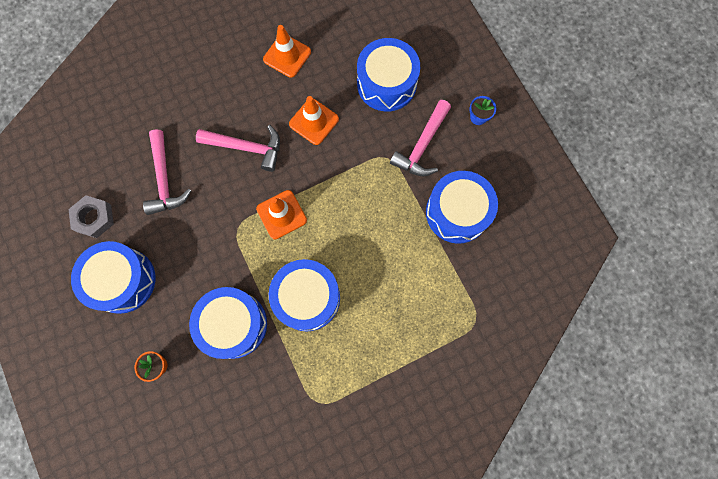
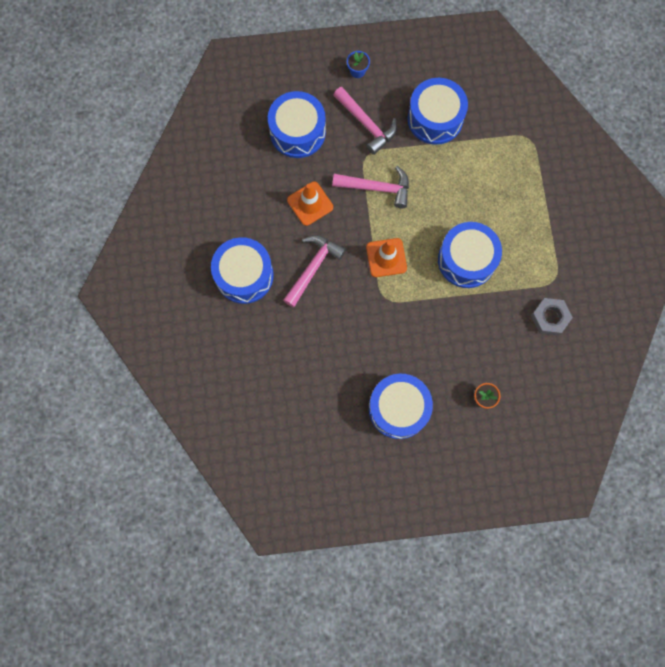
camera: 70 degrees left, 0 degrees up
grey nut [68,195,114,238] -> grey nut moved to [531,298,573,335]
pink hammer [143,130,191,215] -> pink hammer moved to [332,166,409,208]
blue drum [189,287,267,359] -> blue drum moved to [211,237,274,304]
orange traffic cone [263,25,311,78] -> none

